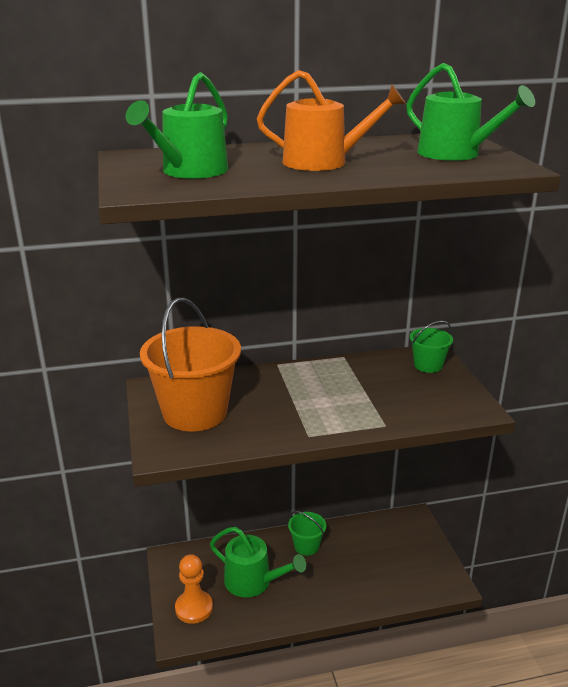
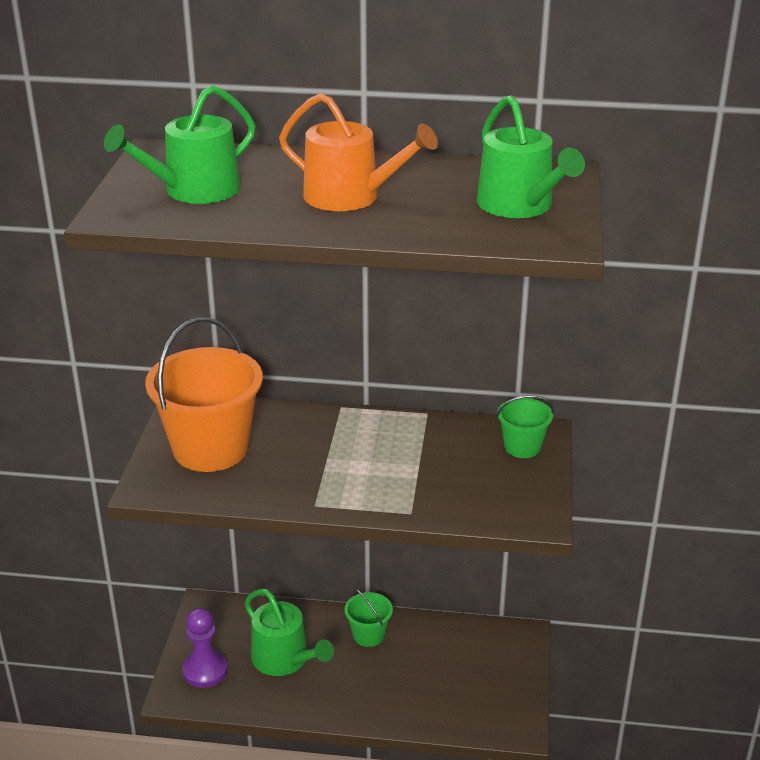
camera: 20 degrees right, 5 degrees up
orange pawn [175,554,213,624] -> purple pawn [182,608,228,688]

